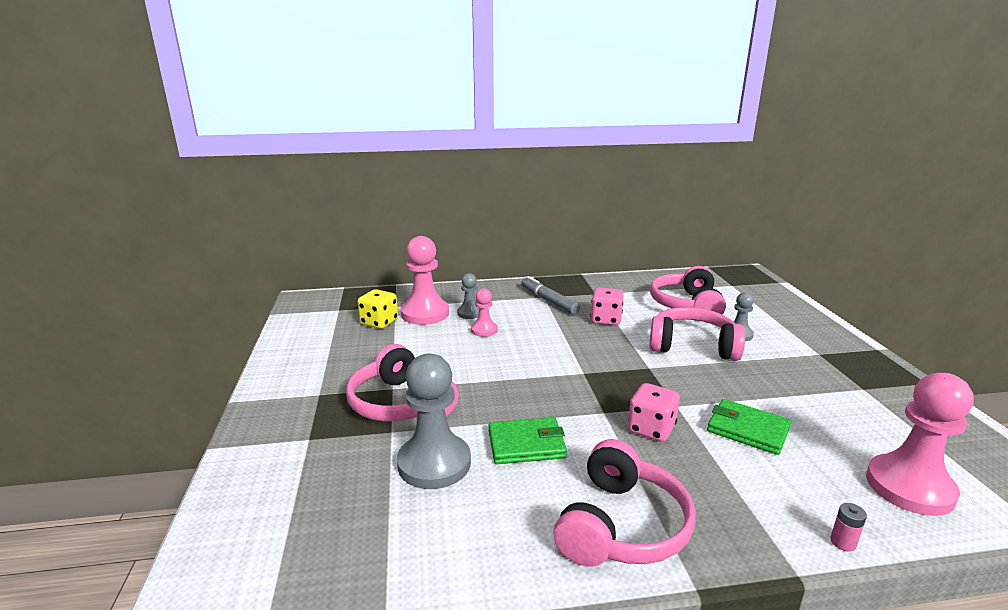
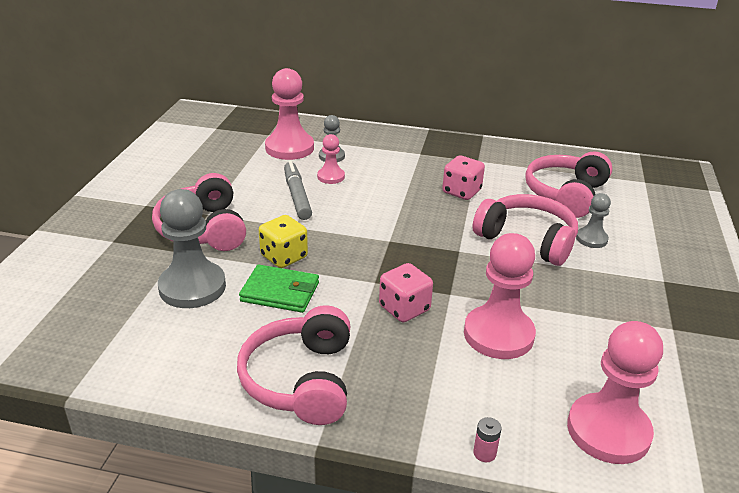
camera: 20 degrees right, 10 degrees up
yellow dice [358,289,398,329] -> yellow dice moved to [259,215,308,268]
grey marker [521,276,580,314] -> grey marker moved to [284,161,312,220]
pink headphones [553,439,696,567] -> pink headphones turned 135 degrees clockwise [237,305,350,425]
green wallet [707,399,791,455] -> pink pawn [464,233,536,359]

